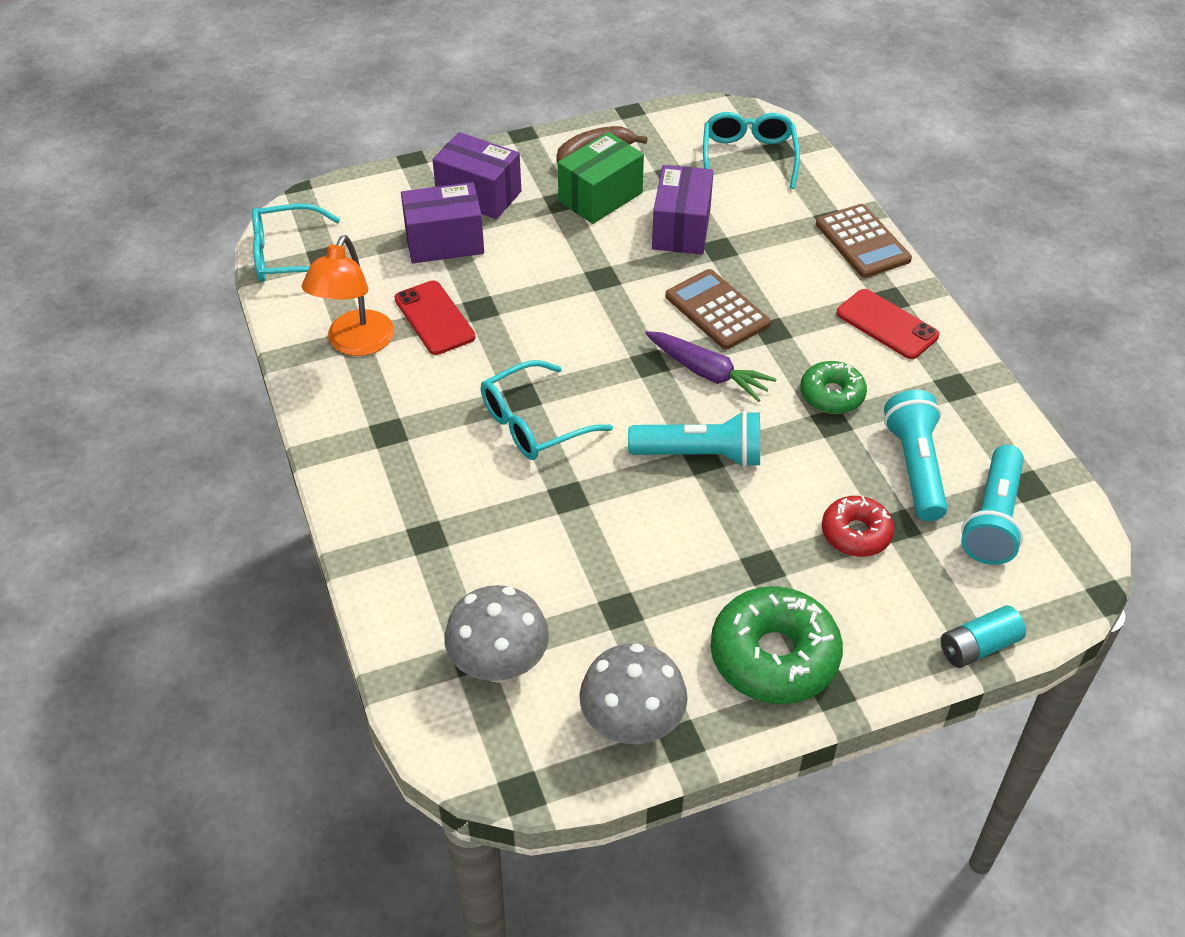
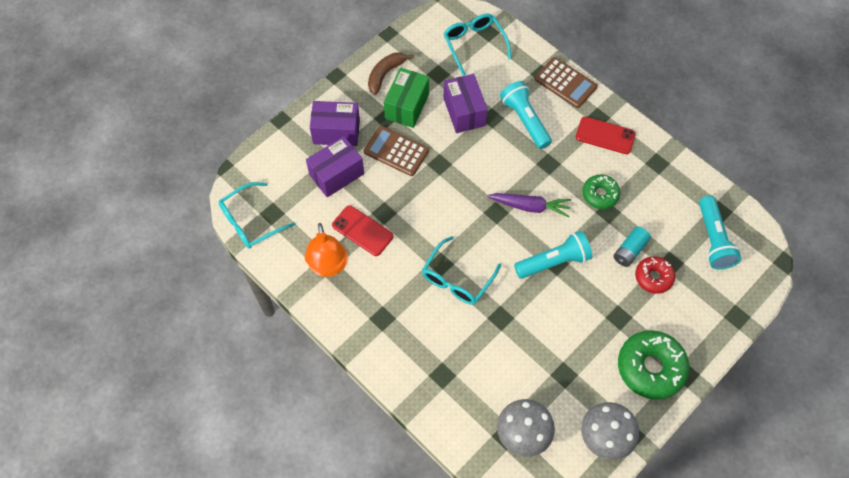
camera: 25 degrees left, 15 degrees up
brown calculator [665,269,771,350] -> brown calculator moved to [364,126,429,176]
turquoise flashlight [884,390,948,521] -> turquoise flashlight moved to [500,81,552,149]
turquoise battery [941,605,1026,668] -> turquoise battery moved to [614,227,651,267]

